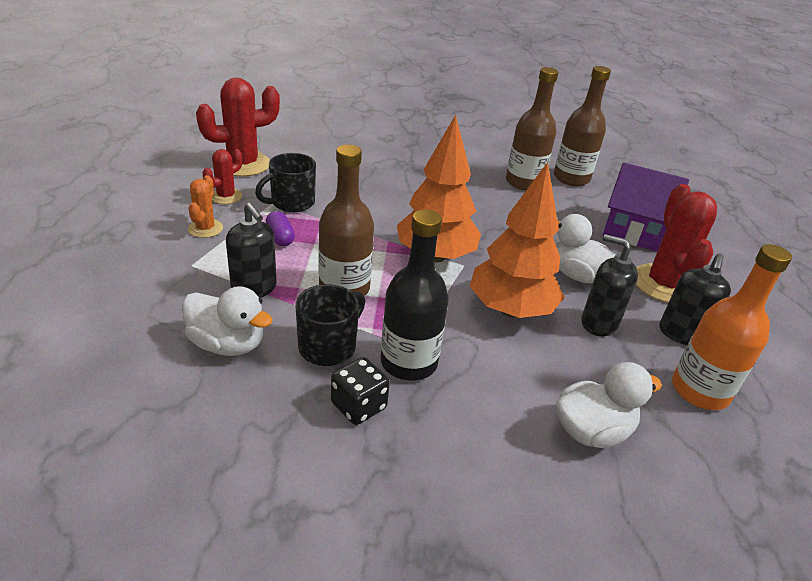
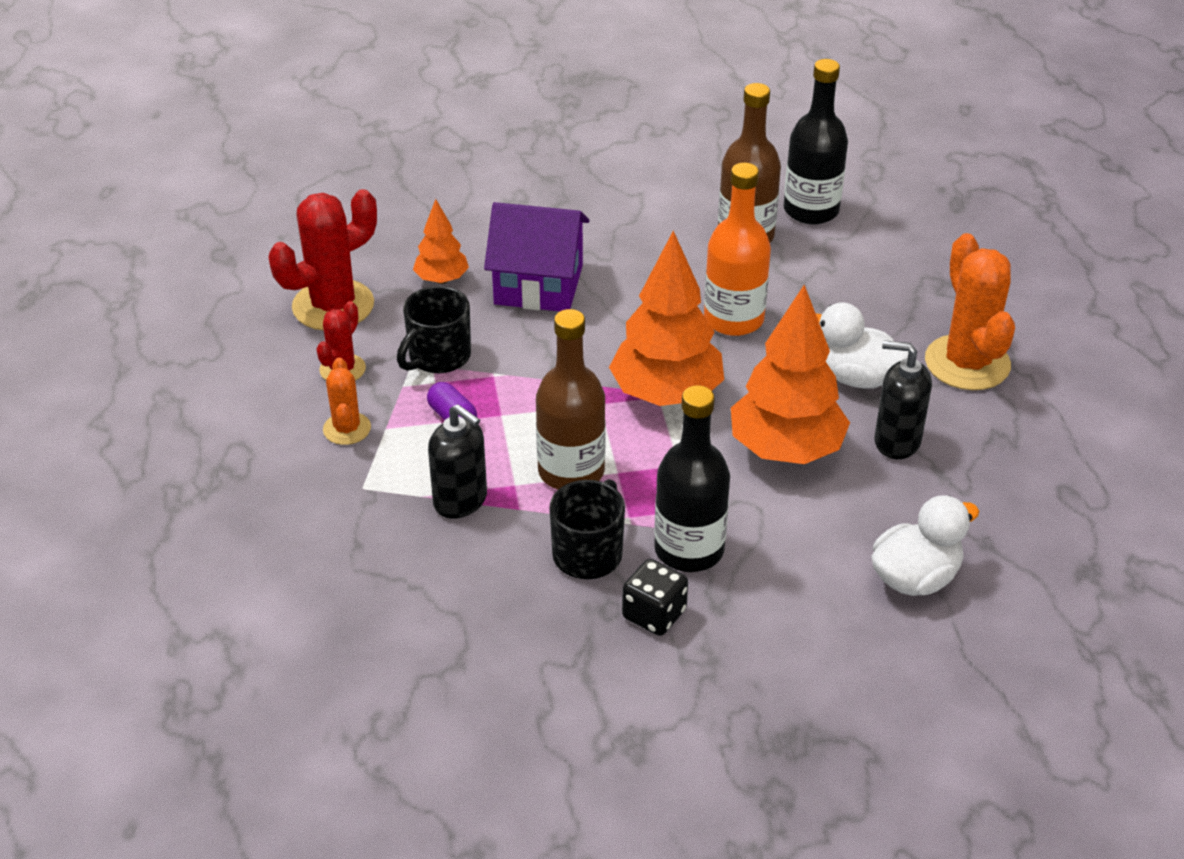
camera: 10 degrees left, 5 degrees up
white duck [182,286,273,356] -> none
brown bottle [554,66,611,186] -> black bottle [784,59,848,224]
purple house [603,162,689,251] -> purple house moved to [484,202,590,311]
red cactus [636,184,717,303] -> orange cactus [925,233,1015,390]
black soap dispenser [660,253,731,345] -> none
orange bottle [672,244,792,410] -> orange bottle moved to [704,162,771,336]
none -> orange tree [413,199,469,284]

